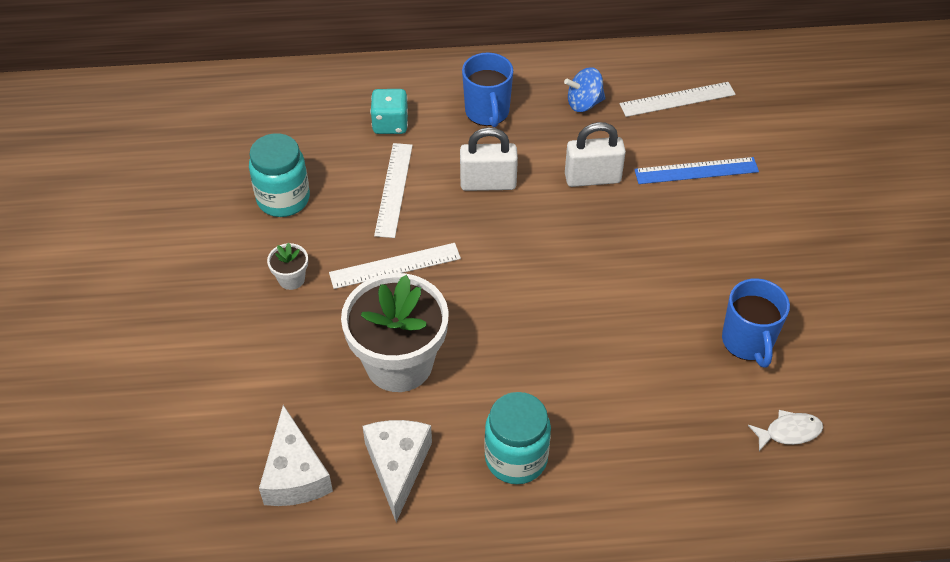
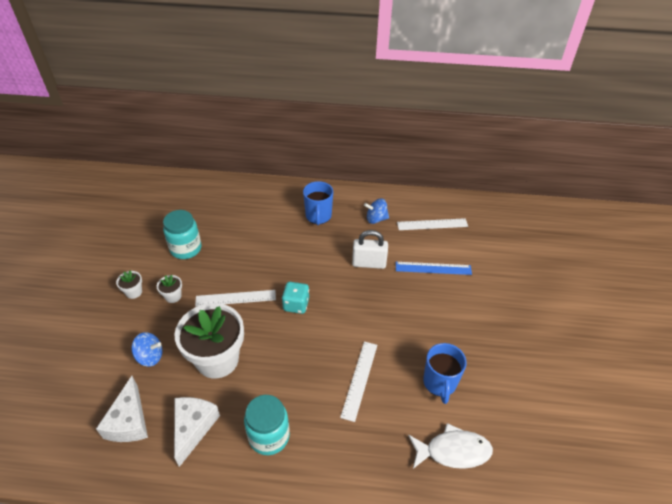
camera: 10 degrees right, 5 degrees down
turquoise dice [370,89,408,134] -> turquoise dice moved to [282,282,309,314]
white ruler [374,143,413,238] -> white ruler moved to [340,341,377,422]
white padlock [460,127,518,191] -> none
white fish [748,410,823,451] -> white fish [408,423,493,469], size x1.67
none -> white flower pot [116,270,142,299]
none -> blue spinning top [131,332,162,367]

